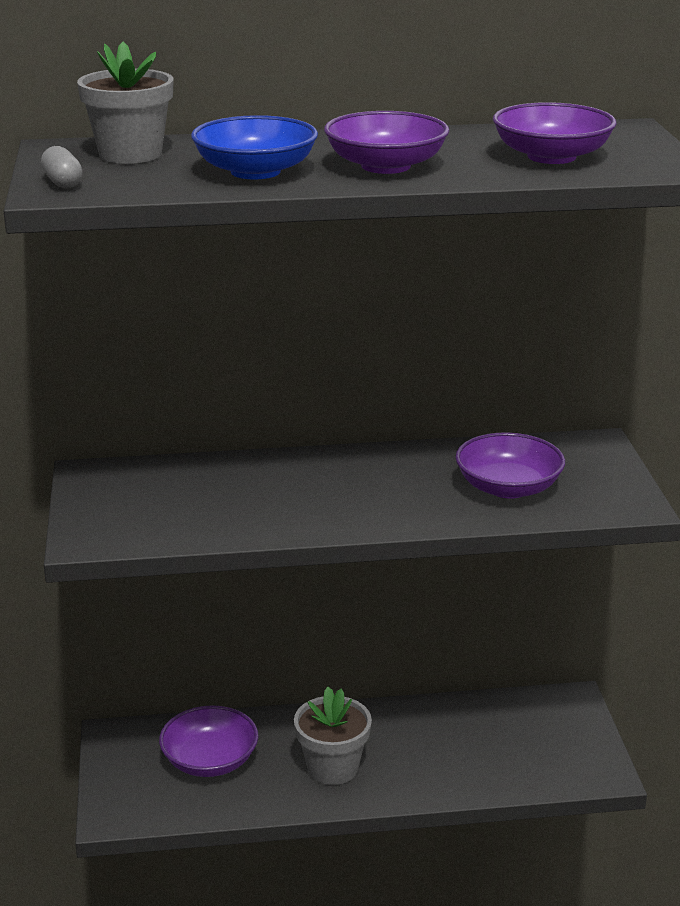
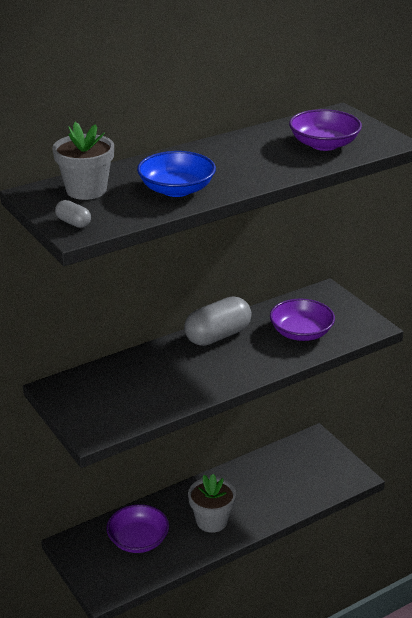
camera: 25 degrees left, 5 degrees up
purple bowl [324,111,449,174] -> none
none -> grey capsule [184,297,252,346]

